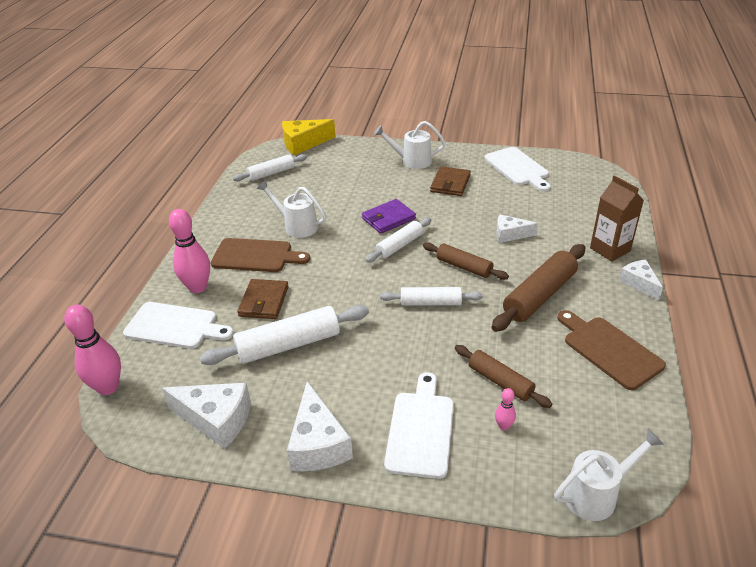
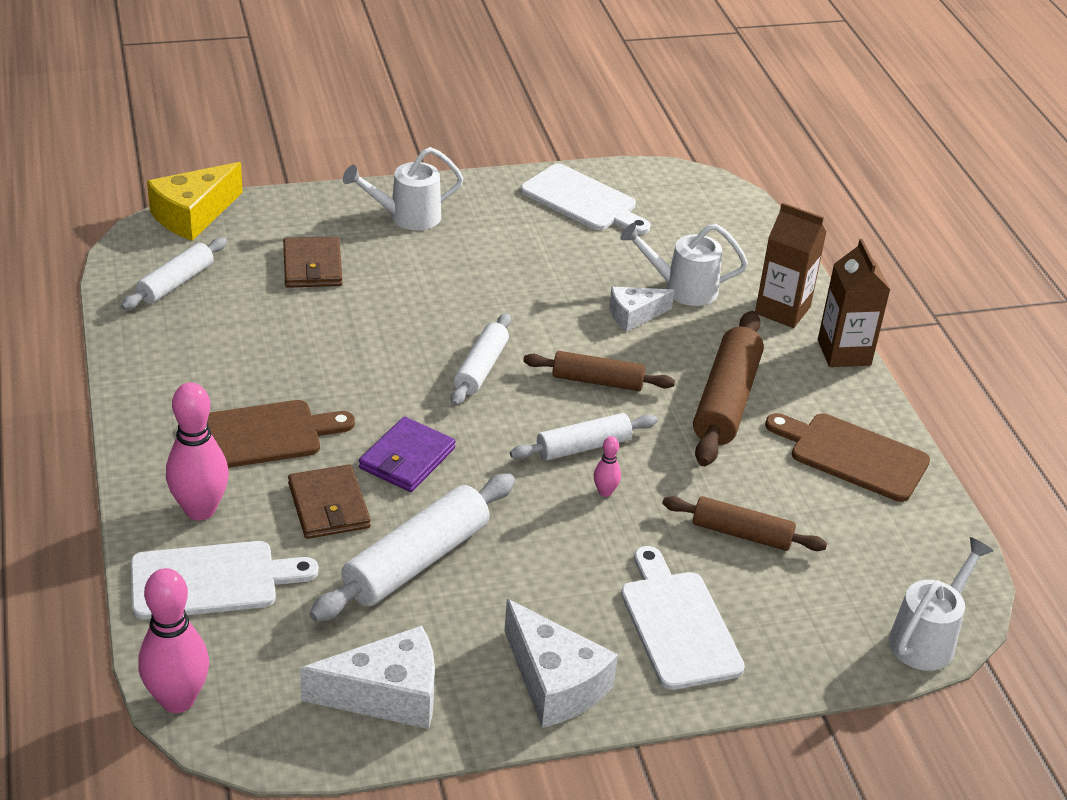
camera: 30 degrees left, 0 degrees up
white watering can [256,180,326,238] -> white watering can moved to [620,223,748,306]
purple wallet [362,199,416,234] -> purple wallet moved to [359,417,456,492]
brown wallet [430,166,471,196] -> brown wallet moved to [283,237,342,288]
pink bowling pin [495,388,516,430] -> pink bowling pin moved to [594,436,621,497]
white cheese [619,260,663,300] -> brown carton [818,239,890,367]

